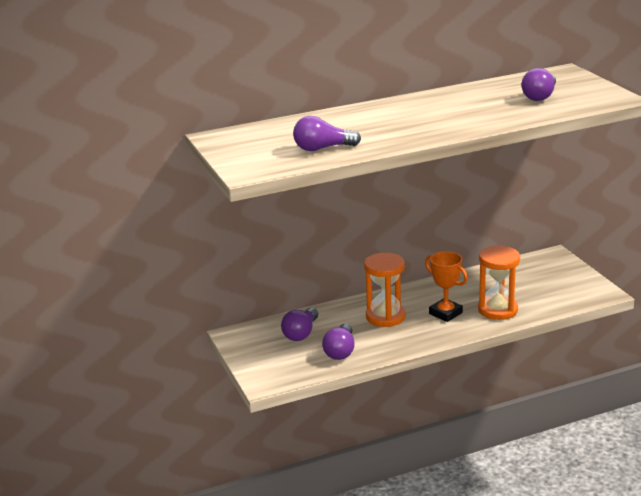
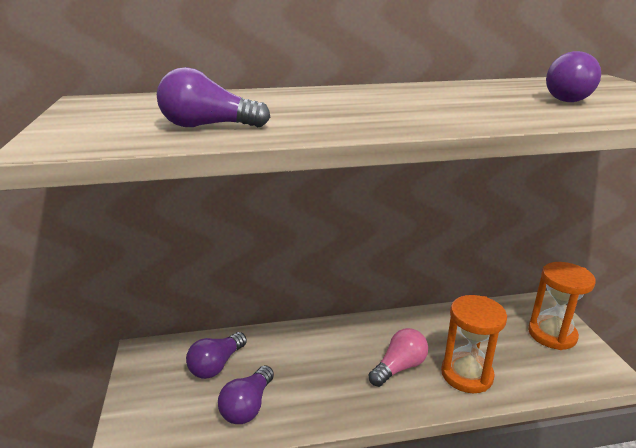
camera: 10 degrees right, 0 degrees up
orange hourglass [364,253,406,327] -> orange hourglass moved to [528,262,596,350]
orange trophy [425,251,468,322] -> pink light bulb [369,328,428,387]

